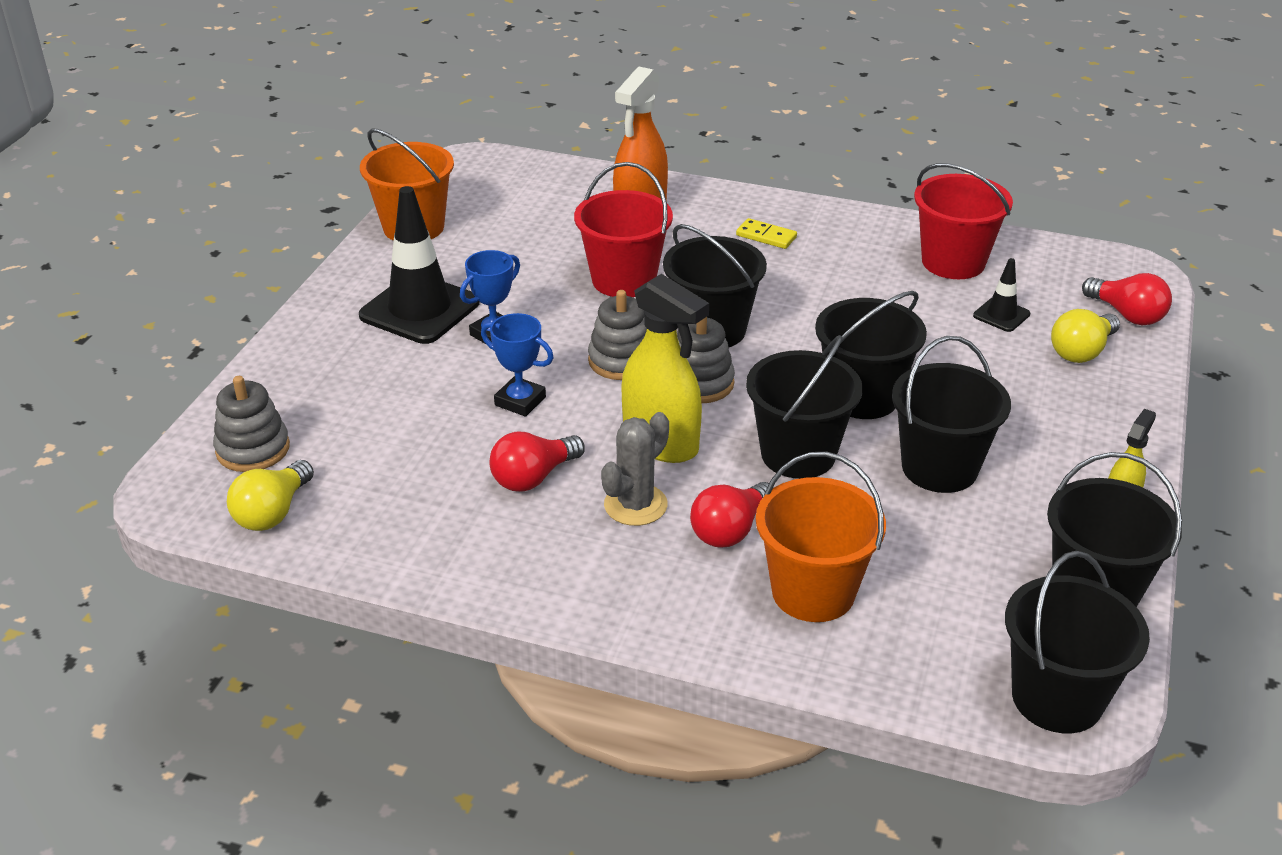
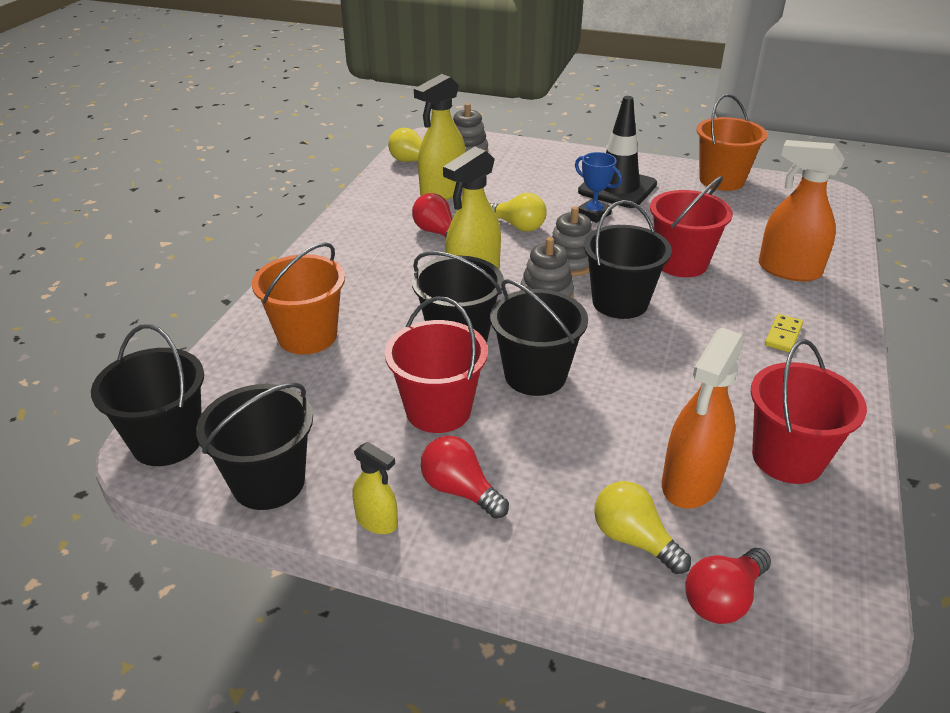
camera: 90 degrees right, 0 degrees up
blue trophy [481,313,554,417] -> yellow light bulb [490,193,547,232]
grey cactus [601,412,669,526] -> none
red light bulb [690,482,774,547] -> red light bulb moved to [421,436,509,519]
black bucket [892,336,1011,493] -> red bucket [385,296,488,433]
black traffic cone [973,258,1030,332] -> orange spray bottle [662,327,744,509]
none -> yellow spray bottle [414,74,466,200]

